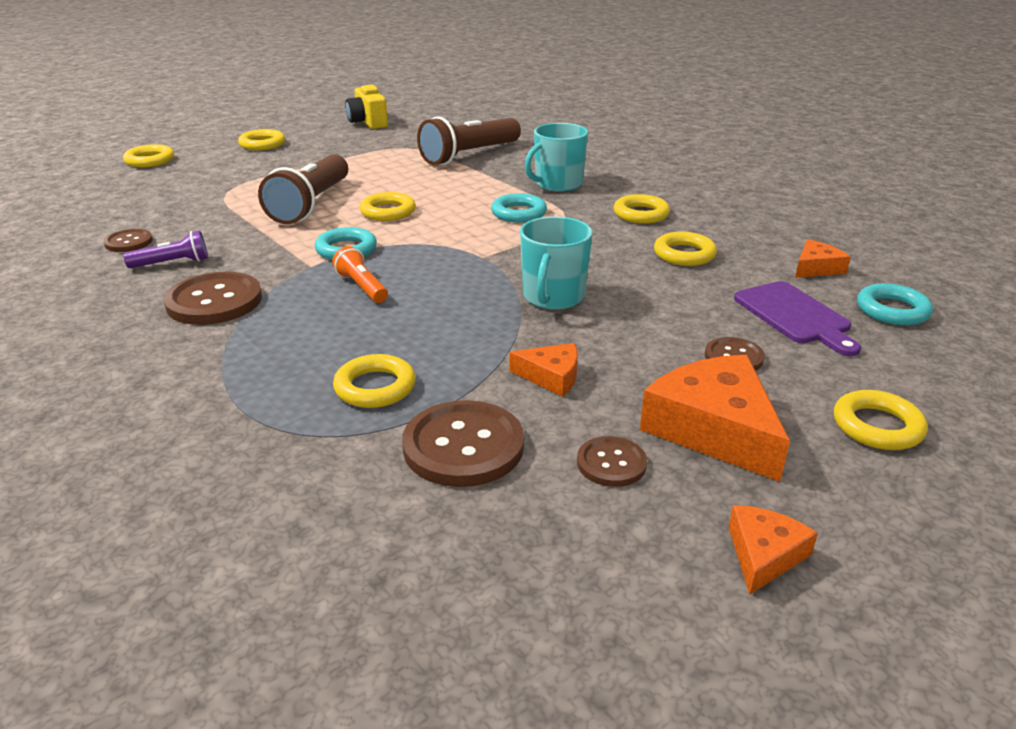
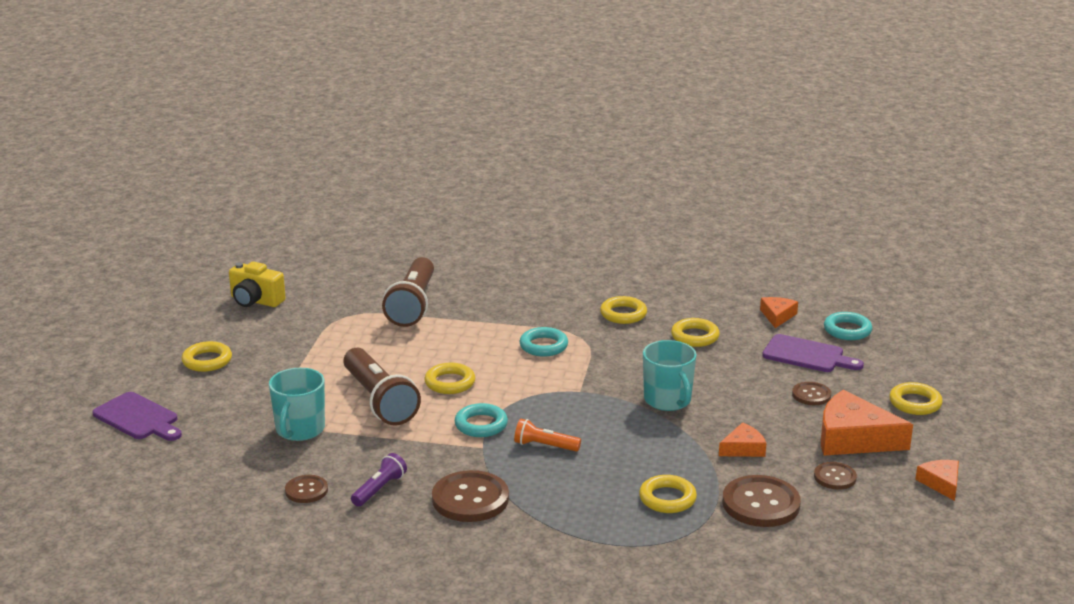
camera: 40 degrees left, 5 degrees down
yellow ring [123,144,174,167] -> purple cutting board [92,392,182,441]
turquoise mug [525,123,588,192] -> turquoise mug moved to [269,368,325,441]

